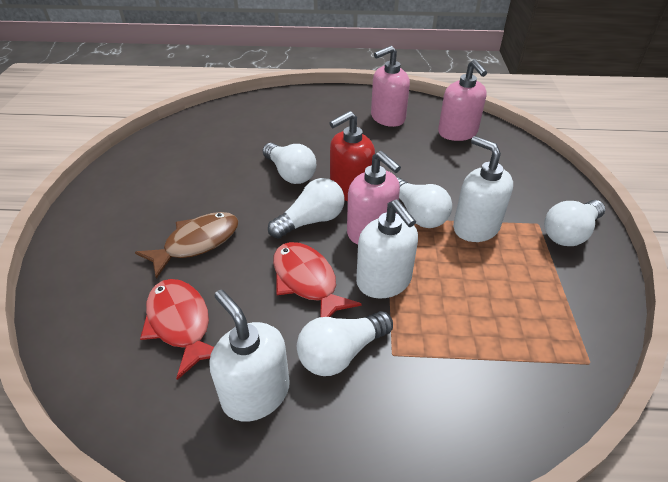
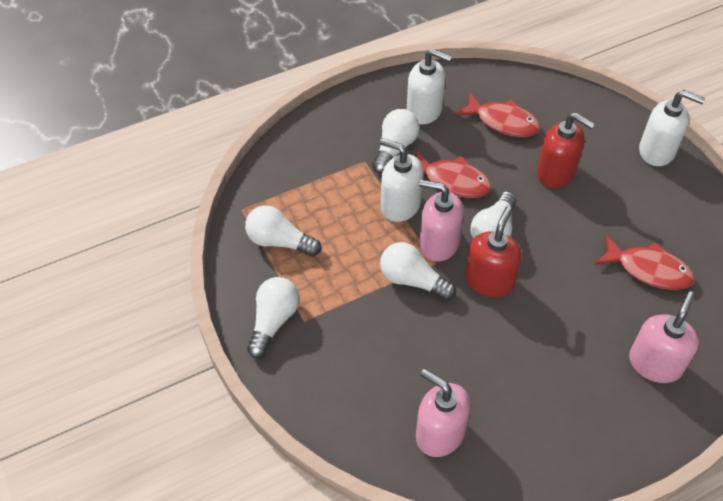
camera: 150 degrees right, 10 degrees up
brown fish [135,212,238,279] -> red soap dispenser [537,112,595,188]
white light bulb [263,143,316,184] -> white light bulb moved to [245,205,321,257]
pink soap dispenser [371,46,410,127] -> pink soap dispenser moved to [629,291,699,383]
white soap dispenser [453,136,513,242] -> white soap dispenser moved to [639,90,705,166]
none -> red fish [595,235,694,290]

